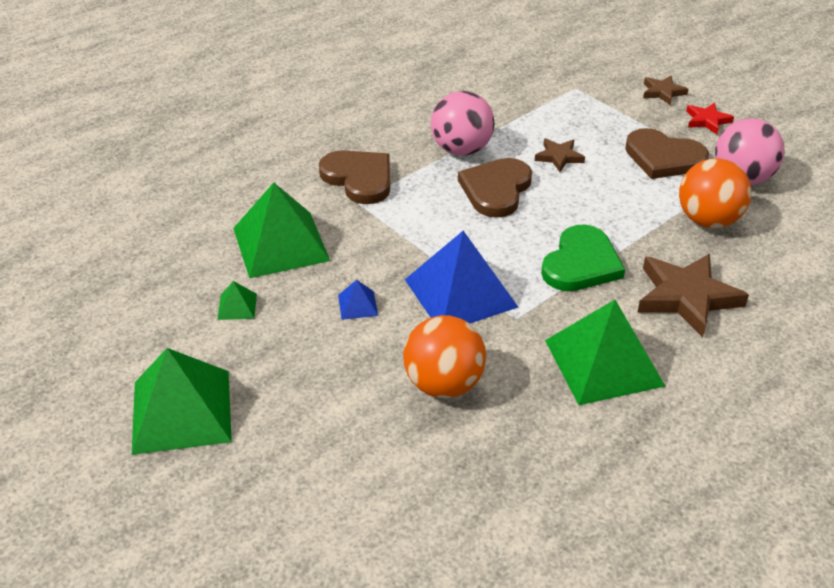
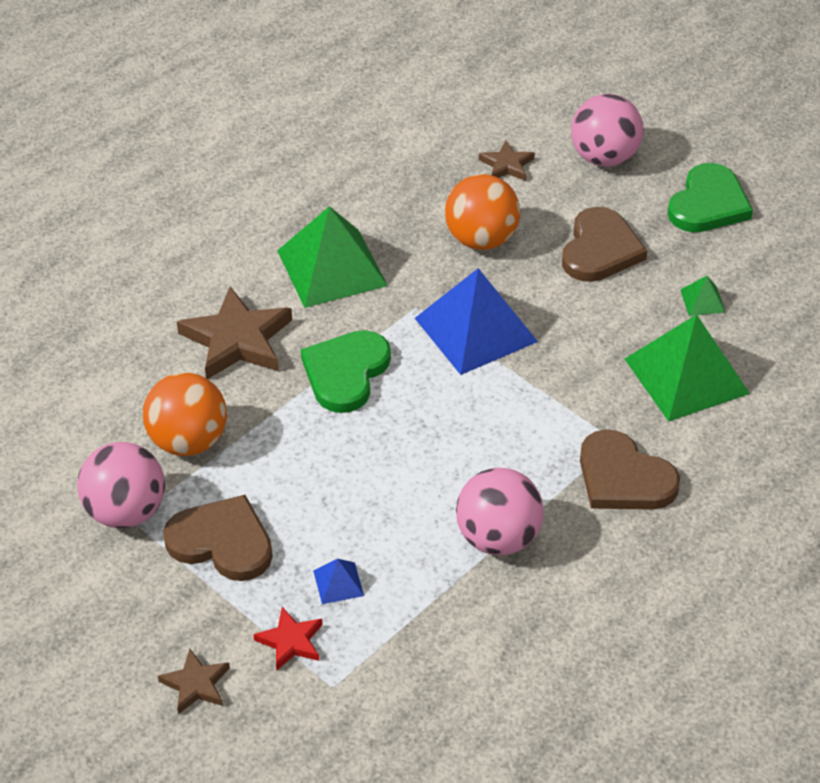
camera: 175 degrees right, 5 degrees up
green pyramid [132,348,232,455] -> green heart [667,163,753,232]
blue pyramid [338,280,378,320] -> blue pyramid moved to [313,559,364,604]
brown heart [458,158,532,218] -> brown heart moved to [562,207,647,282]
brown star [535,138,585,172] -> brown star moved to [479,140,535,181]
red star [686,103,734,134] -> red star moved to [253,607,323,671]
none -> pink ball [571,94,643,167]

